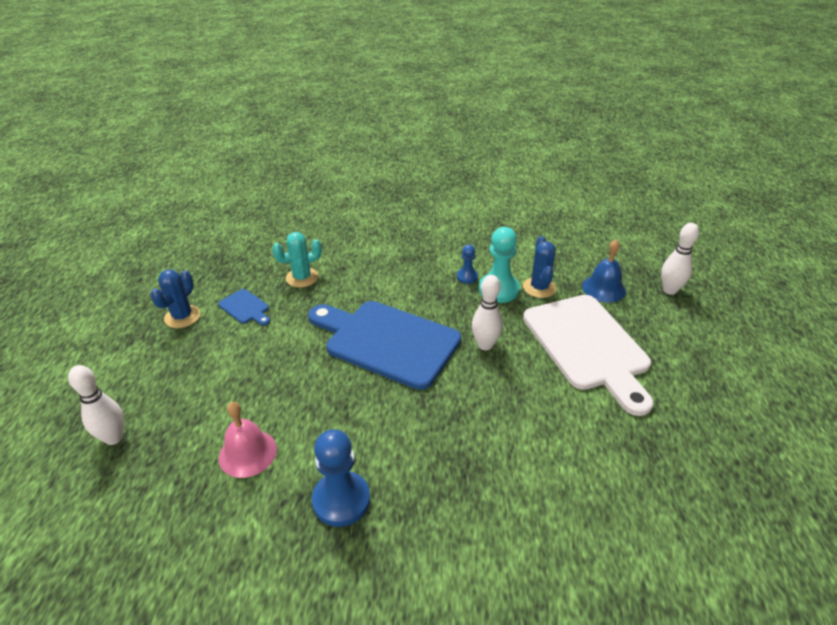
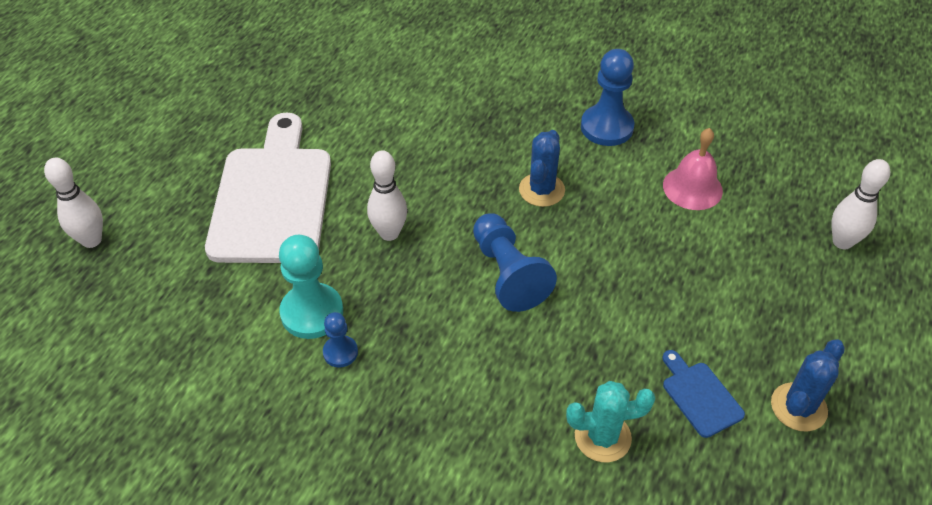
camera: 160 degrees left, 10 degrees up
blue cutting board [308,301,461,390] -> blue pawn [473,213,557,312]
blue cactus [523,236,557,298] -> blue cactus moved to [519,130,565,207]
blue bell [582,239,626,302] -> none

